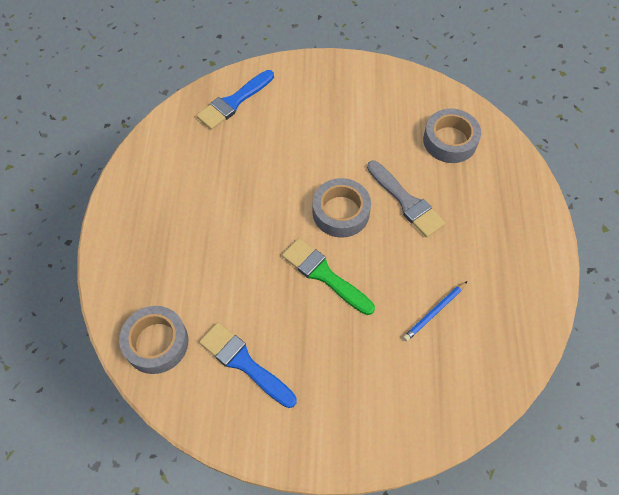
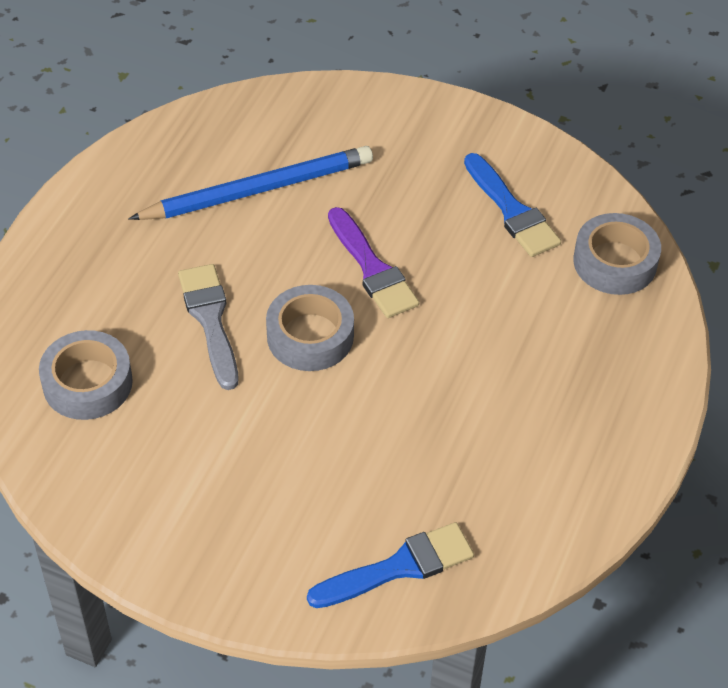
camera: 160 degrees left, 10 degrees down
green brush [282,238,375,315] -> purple brush [328,207,419,318]
blue pencil [403,281,467,341] -> blue pencil [128,146,373,220], size x2.11

